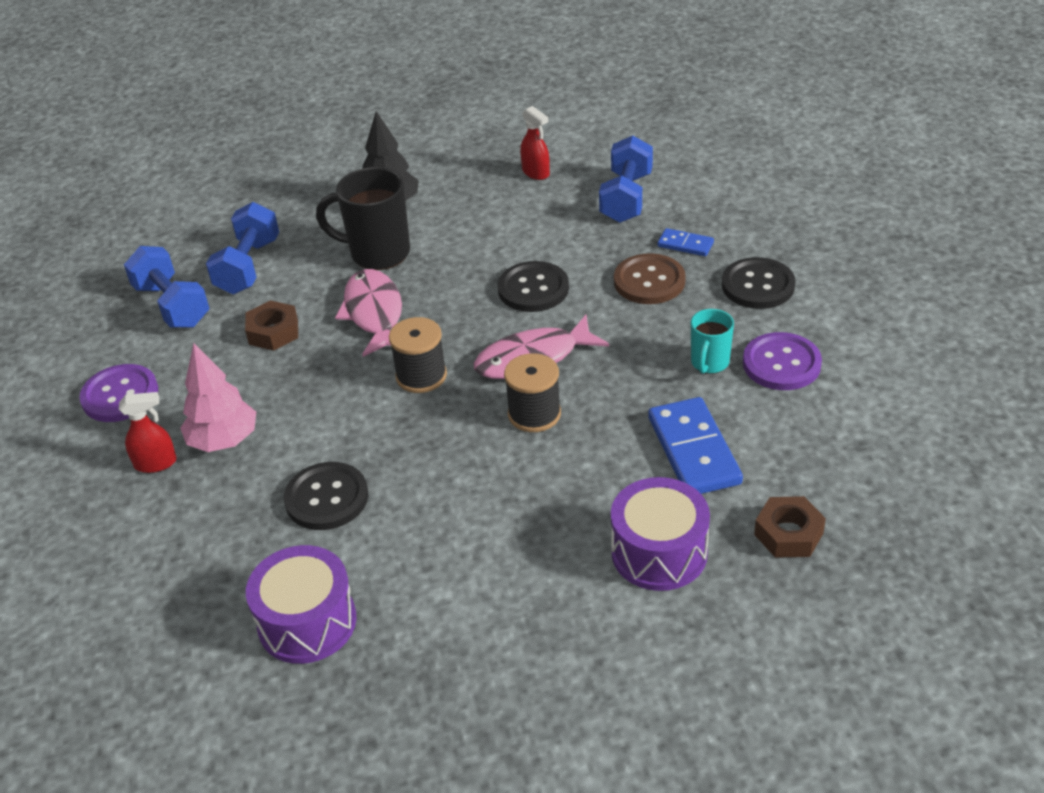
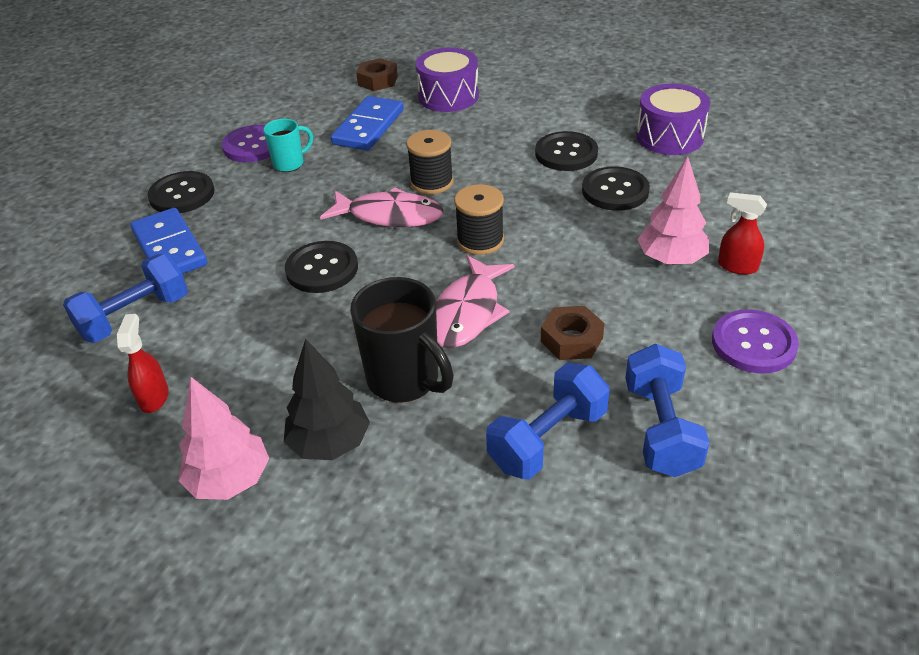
camera: 145 degrees left, 0 degrees up
brown button [614,253,686,304] -> none
blue domino [658,228,714,256] -> blue domino [130,208,207,274], size x1.92
none -> pink tree [178,377,269,500]
none -> black button [535,131,598,171]

